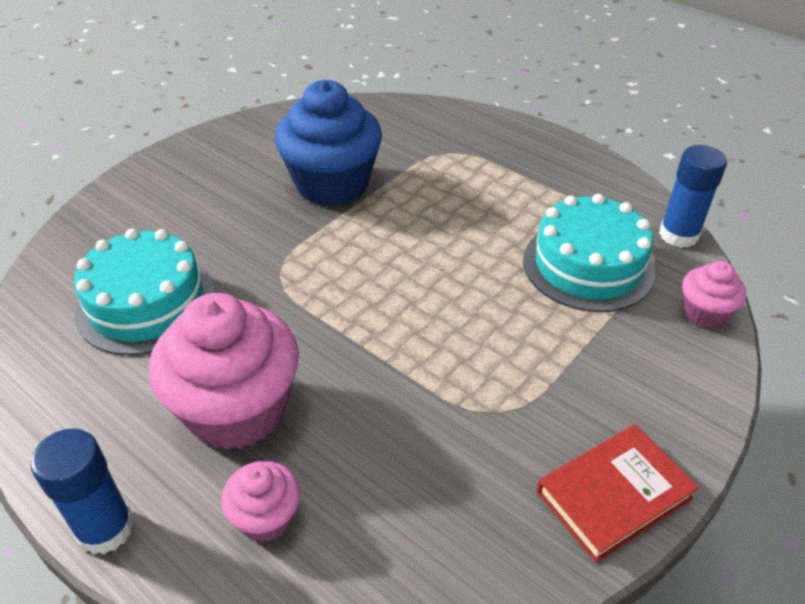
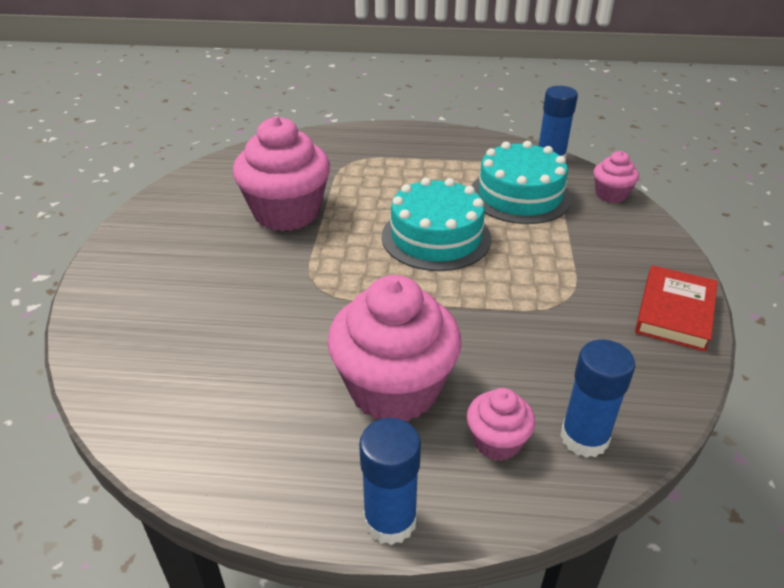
camera: 35 degrees left, 5 degrees down
turquoise cake [74,229,216,355] -> turquoise cake moved to [382,178,491,271]
blue cupcake [275,80,382,206] -> pink cupcake [233,116,330,231]
none -> blue glue stick [560,340,635,458]

